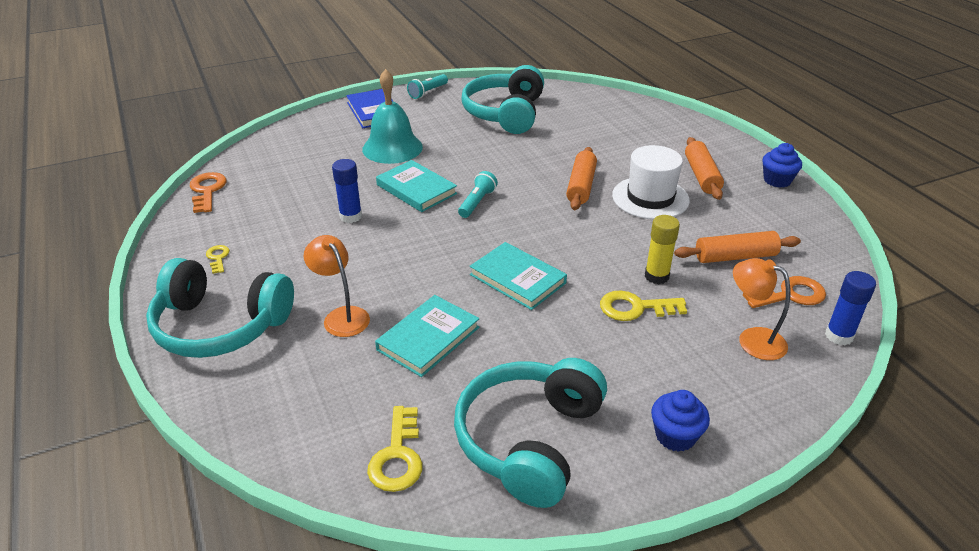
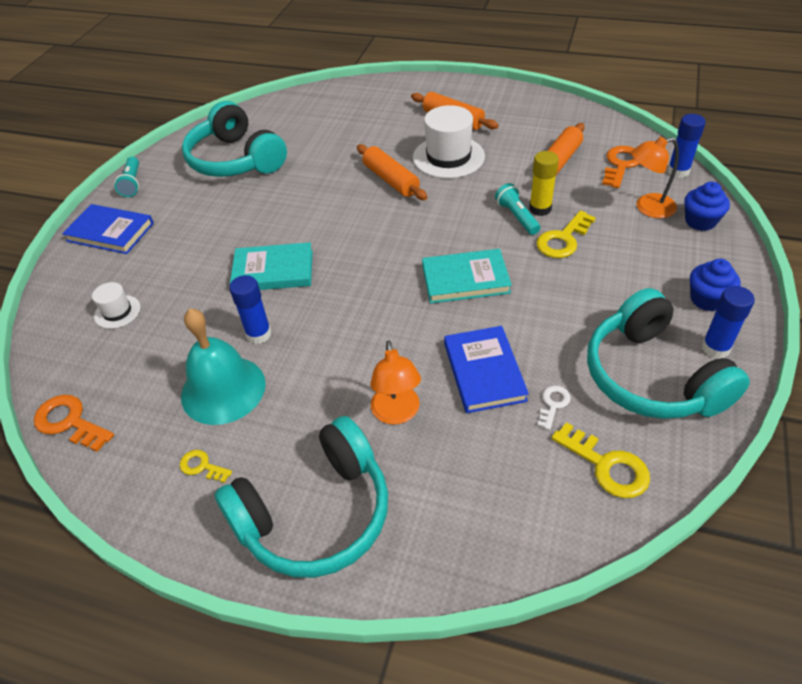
camera: 45 degrees left, 10 degrees up
orange lamp [304,235,370,337] -> orange lamp turned 105 degrees counterclockwise [370,340,421,425]
turquoise bell [362,69,423,164] -> turquoise bell moved to [181,309,266,425]
turquoise book [375,295,479,377] -> blue book [444,326,529,413]
turquoise flashlight [458,171,498,218] -> turquoise flashlight moved to [495,183,540,235]
blue cupcake [762,143,802,188] -> blue cupcake moved to [684,182,730,231]
none -> white hat [92,282,140,329]
none -> white key [537,386,571,430]
none -> blue glue stick [702,286,755,359]

